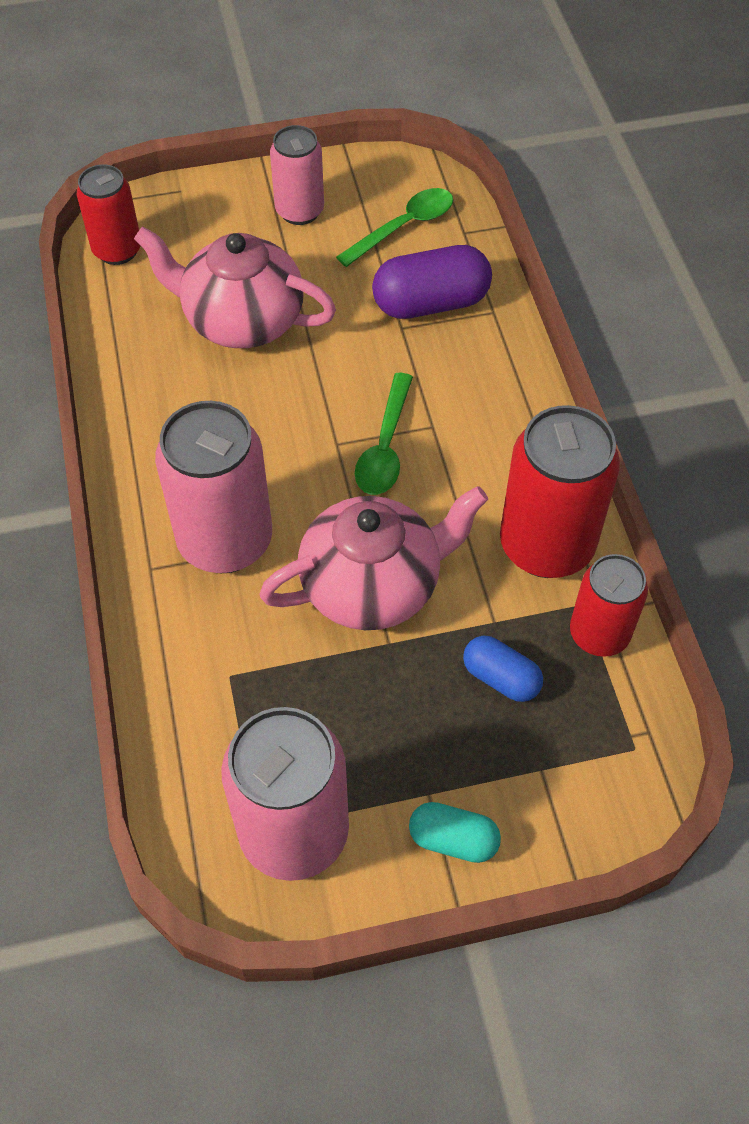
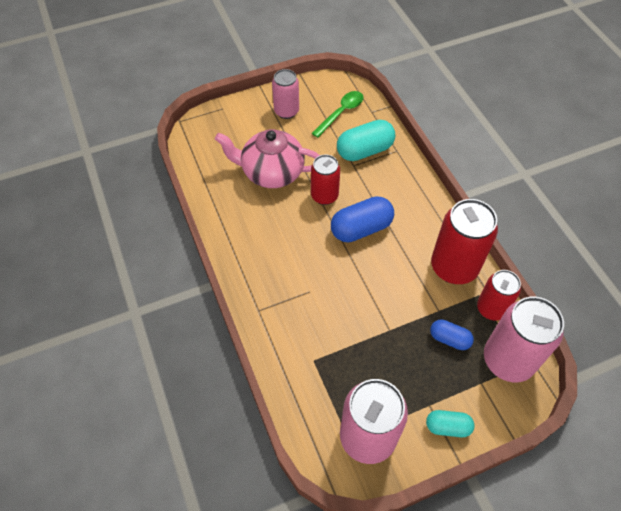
camera: 10 degrees left, 0 degrees up
red can [77,164,141,265] -> red can moved to [311,155,340,205]
pink can [155,401,272,573] -> pink can moved to [484,297,564,382]
pink teapot [259,486,488,630] -> none
green spoon [355,373,413,495] -> blue capsule [331,196,394,243]
purple capsule [372,245,492,319] -> turquoise capsule [337,120,395,161]

